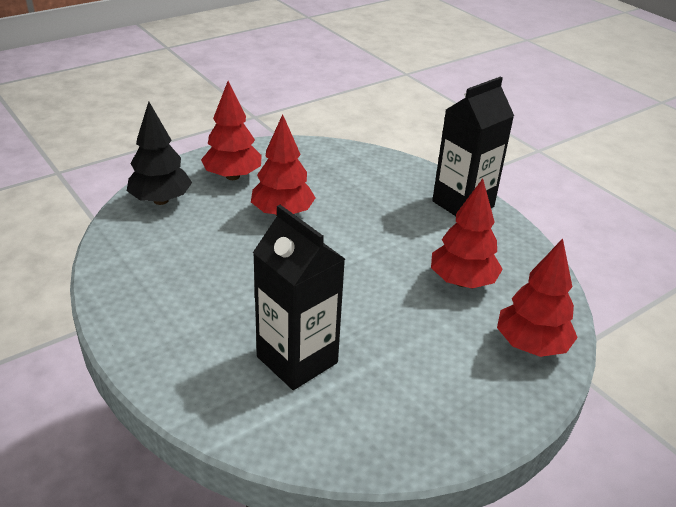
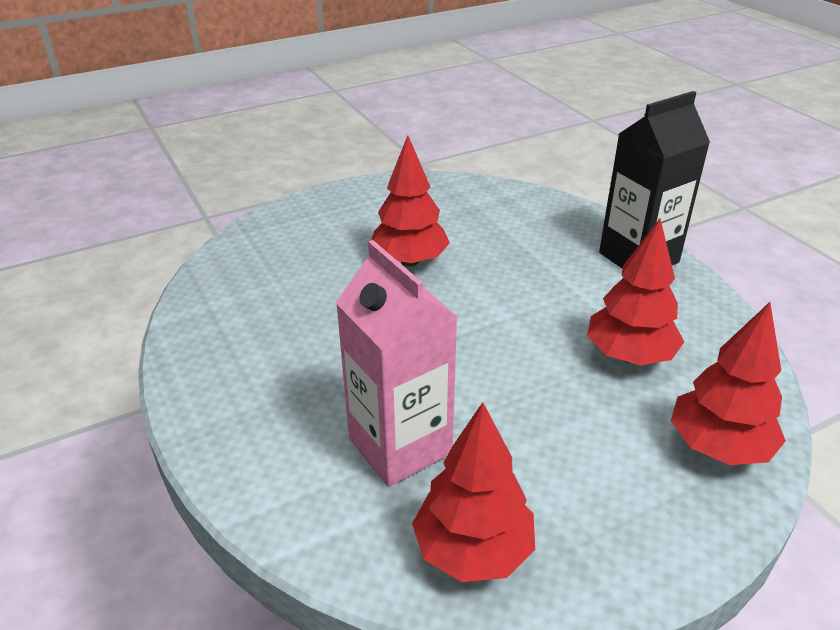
camera: 10 degrees right, 0 degrees up
black tree [127,101,192,205] -> none
red tree [201,81,262,180] -> red tree moved to [412,402,535,582]
black carton [253,205,345,390] -> pink carton [336,240,458,487]

